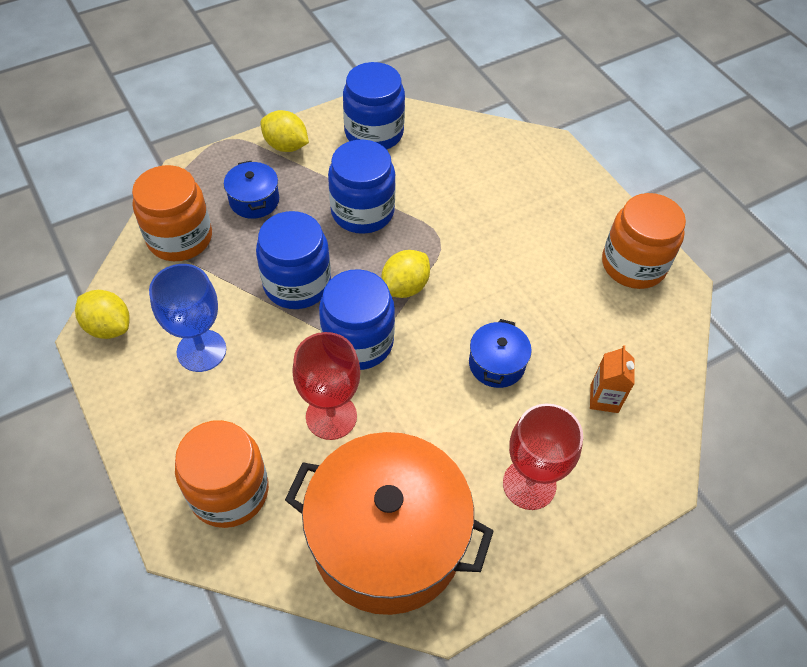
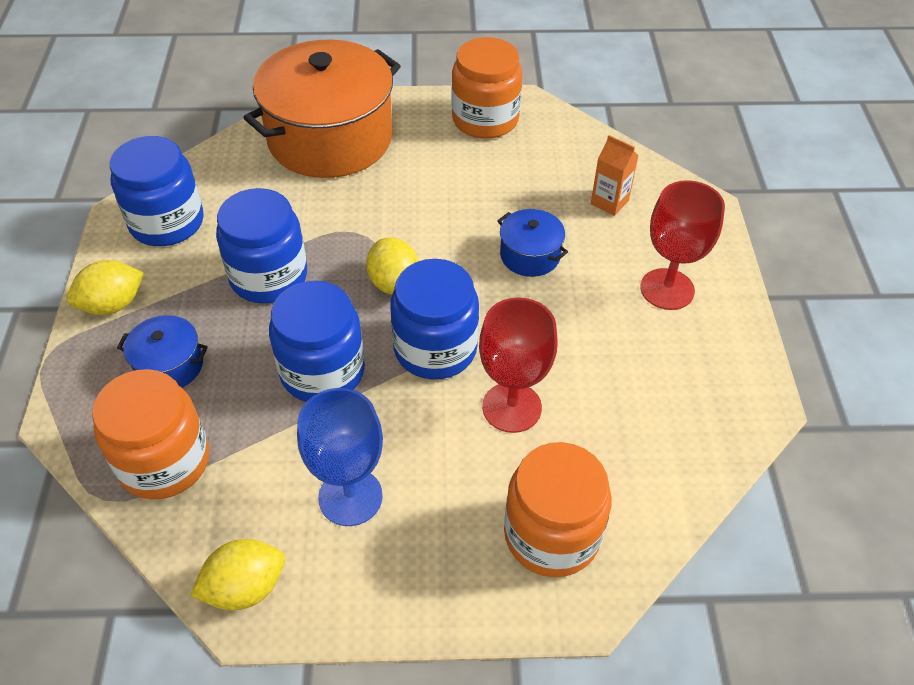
camera: 60 degrees left, 5 degrees down
orange pot [285,432,494,615] -> orange pot moved to [243,40,401,178]

